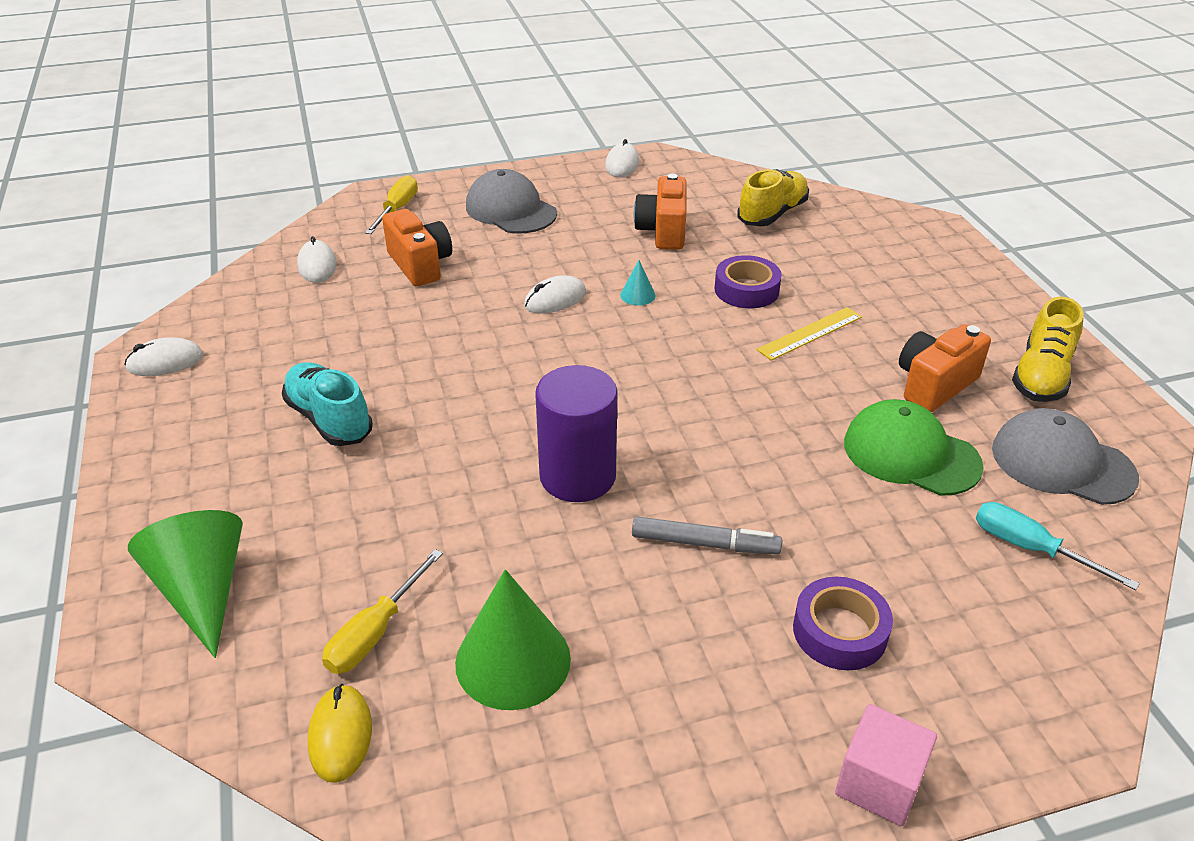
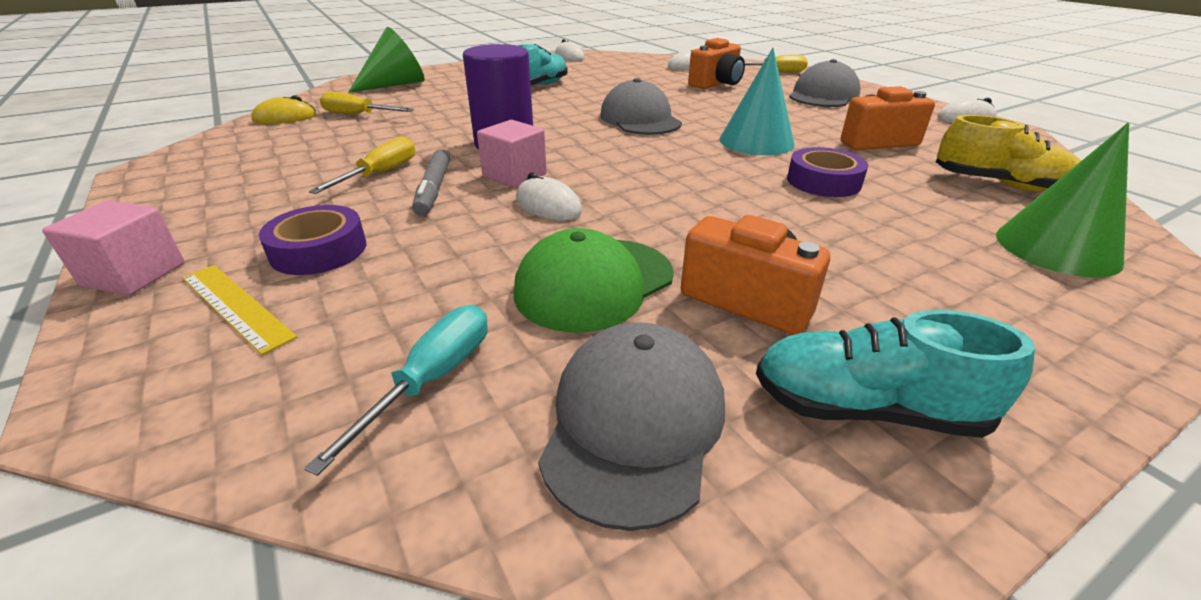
camera: 75 degrees right, 5 degrees down
green cone [455,569,571,710] -> green cone moved to [996,123,1129,278]
white mouse [524,275,586,313] -> white mouse moved to [516,172,582,220]
turquoise cone [620,260,656,306] -> turquoise cone [719,48,794,155], size x2.22
yellow ruler [757,307,862,361] -> yellow ruler moved to [182,265,298,355]
green cap [844,399,984,496] -> green cap turned 150 degrees counterclockwise [514,228,674,333]
yellow shoe [1012,296,1084,402] -> turquoise shoe [756,310,1035,438]
none -> yellow screwdriver [309,136,415,194]
none -> pink cube [477,120,547,188]
none -> grey cap [600,78,682,135]

